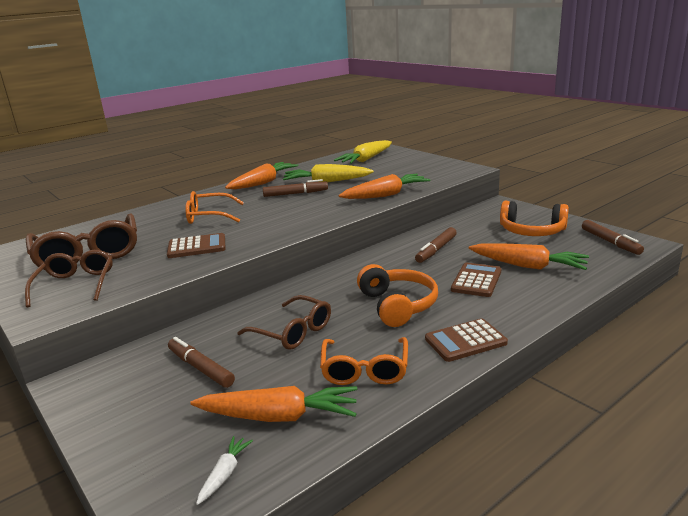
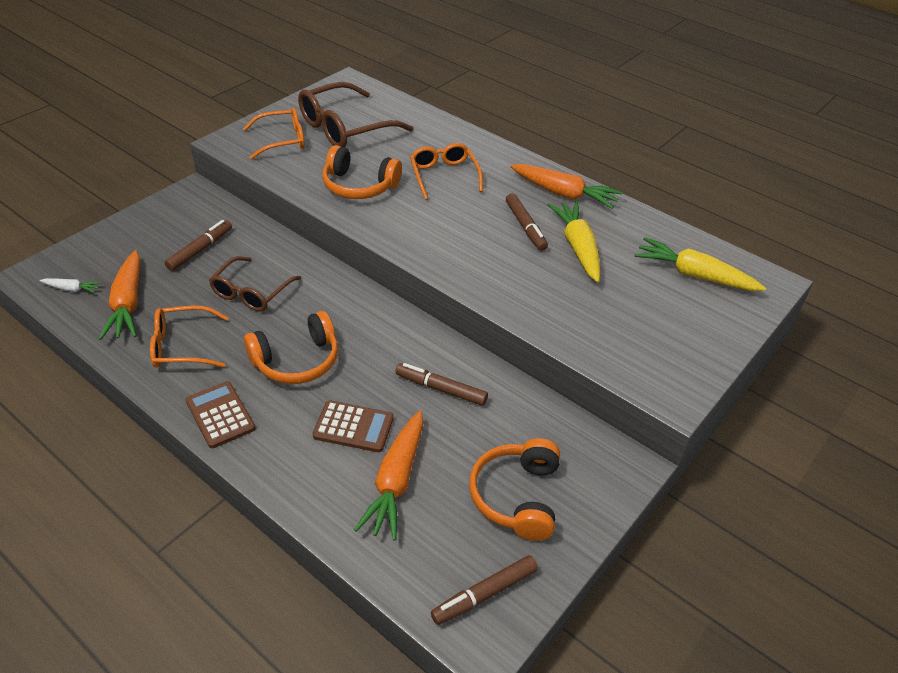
camera: 75 degrees right, 20 degrees up
brown glasses [25,250,113,307] -> orange glasses [243,108,305,159]
brown calculator [167,233,226,258] -> orange headphones [322,145,402,199]
orange carrot [338,174,431,199] -> none

